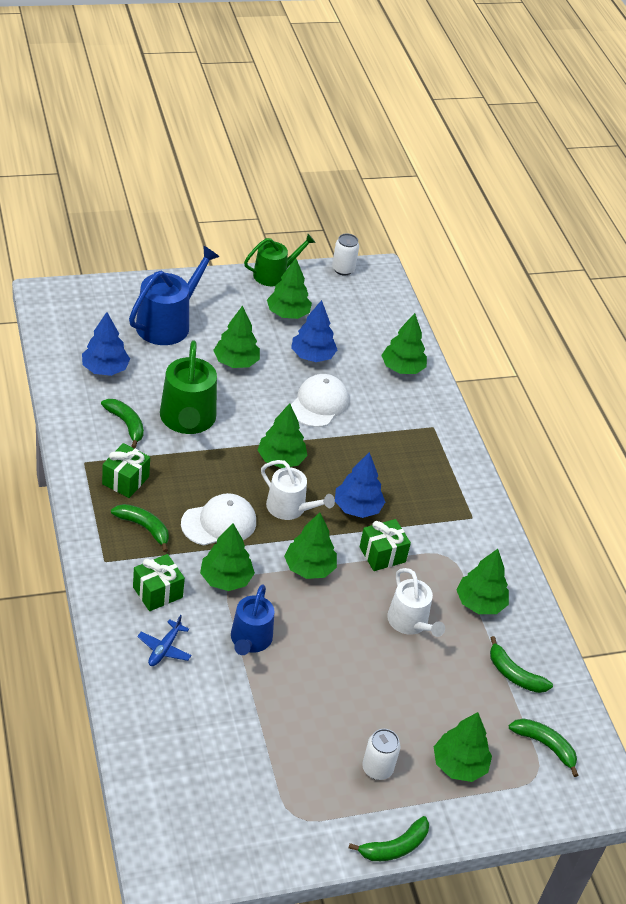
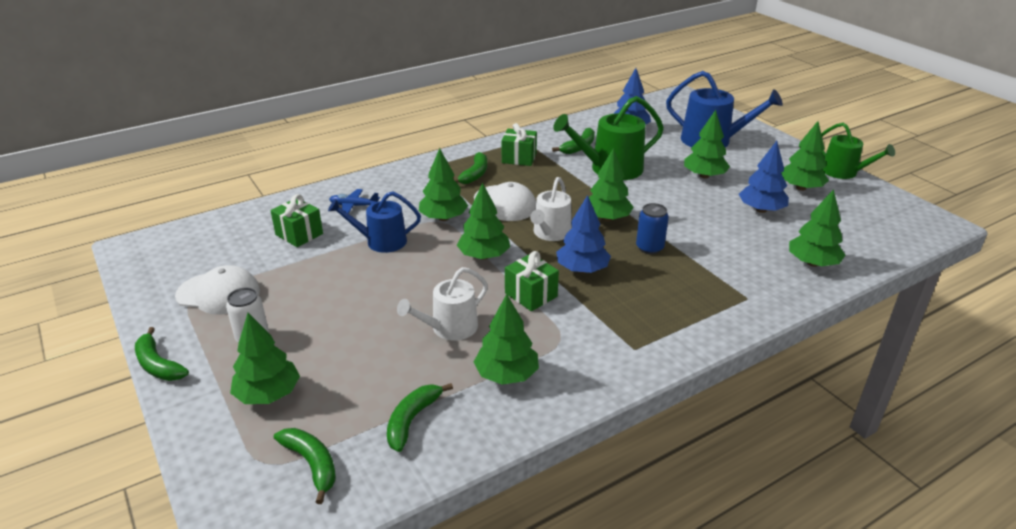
camera: 80 degrees right, 10 degrees down
green gift [133,554,185,611] -> green gift moved to [270,194,323,247]
white cap [291,374,349,427] -> white cap moved to [175,265,260,315]
white can [332,234,359,276] -> none
green banana [509,718,578,777] -> green banana turned 60 degrees counterclockwise [274,428,336,504]
none -> blue can [636,203,669,254]

